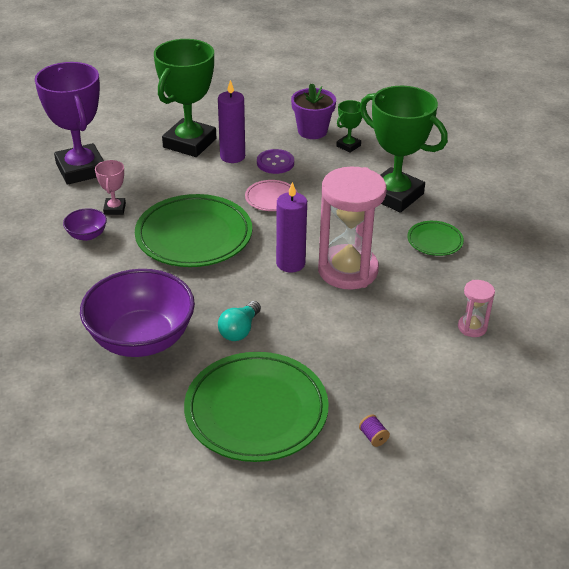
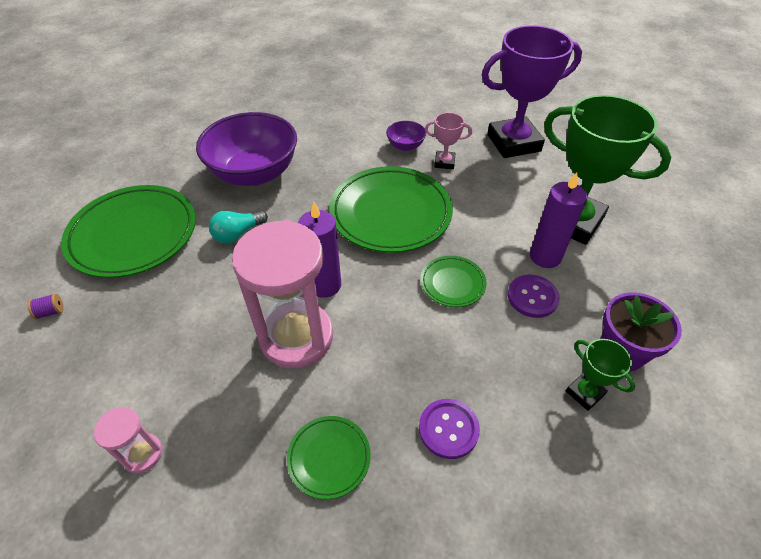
camera: 100 degrees right, 10 degrees up
turquoise light bulb [218,301,261,341] -> turquoise light bulb turned 75 degrees counterclockwise [209,210,268,243]
pink plate [245,180,298,211] -> green plate [421,256,487,307]
green trophy [360,86,448,213] -> purple button [419,399,480,459]

